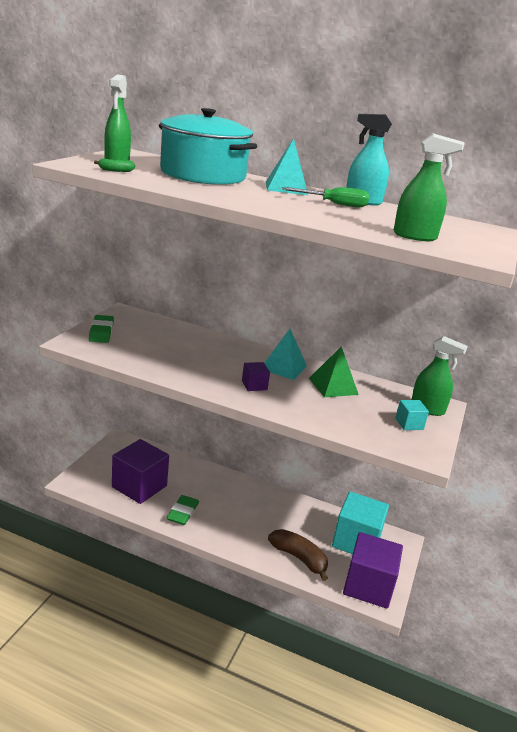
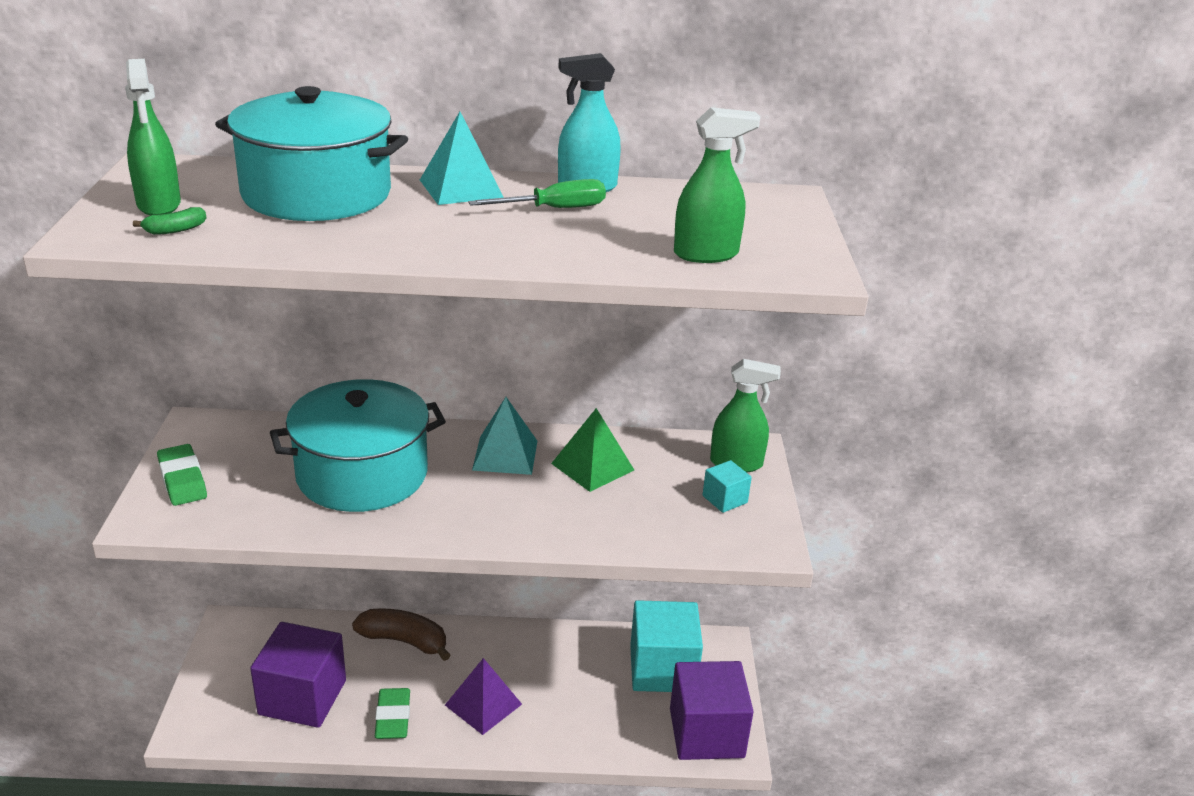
camera: 20 degrees left, 5 degrees up
purple cube [242,362,270,391] -> none
brown banana [268,529,328,581] -> brown banana moved to [352,608,451,661]
none -> turquoise pot [270,379,446,512]
none -> purple pyramid [445,658,522,735]

